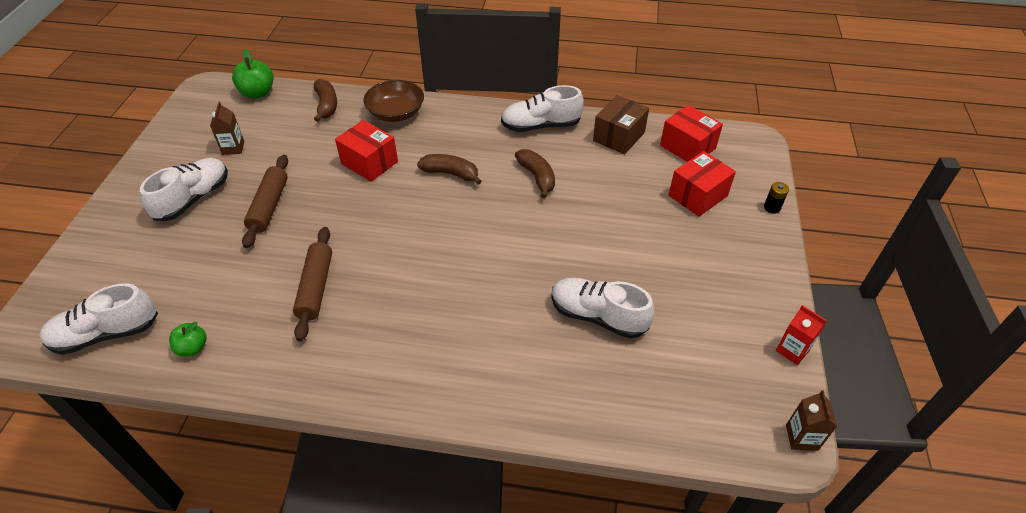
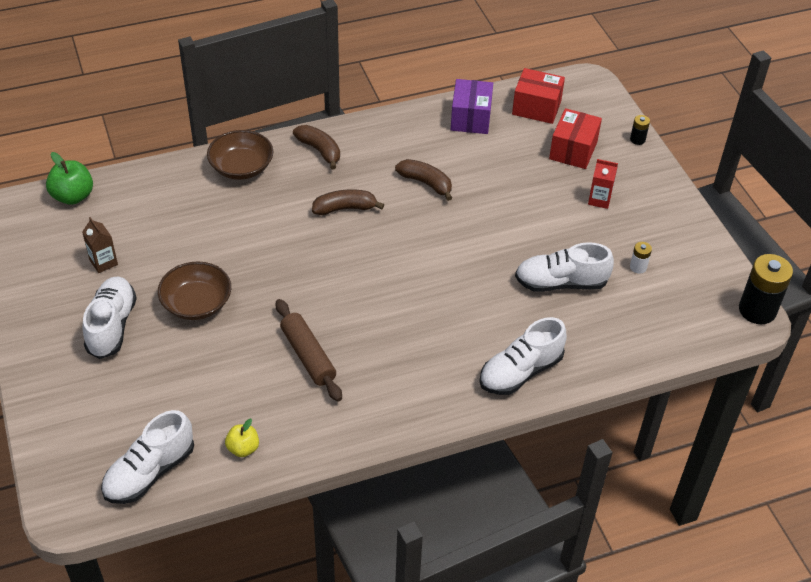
camera: 30 degrees left, 0 degrees up
green apple [169,322,207,356] -> yellow apple [225,419,259,457]
brown rolling pin [242,155,288,248] -> brown bowl [158,262,231,320]
brown banana [314,79,337,122] -> brown banana moved to [293,125,340,169]
red box [335,120,398,182] -> none
white shoe [501,85,584,132] -> white shoe moved to [479,317,567,395]
brown box [593,95,649,154] -> purple box [451,79,493,134]
red carton [776,305,826,365] -> red carton moved to [588,159,618,209]
brown carton [786,390,837,451] -> black battery [739,254,793,324]
none -> white battery [630,242,652,274]

